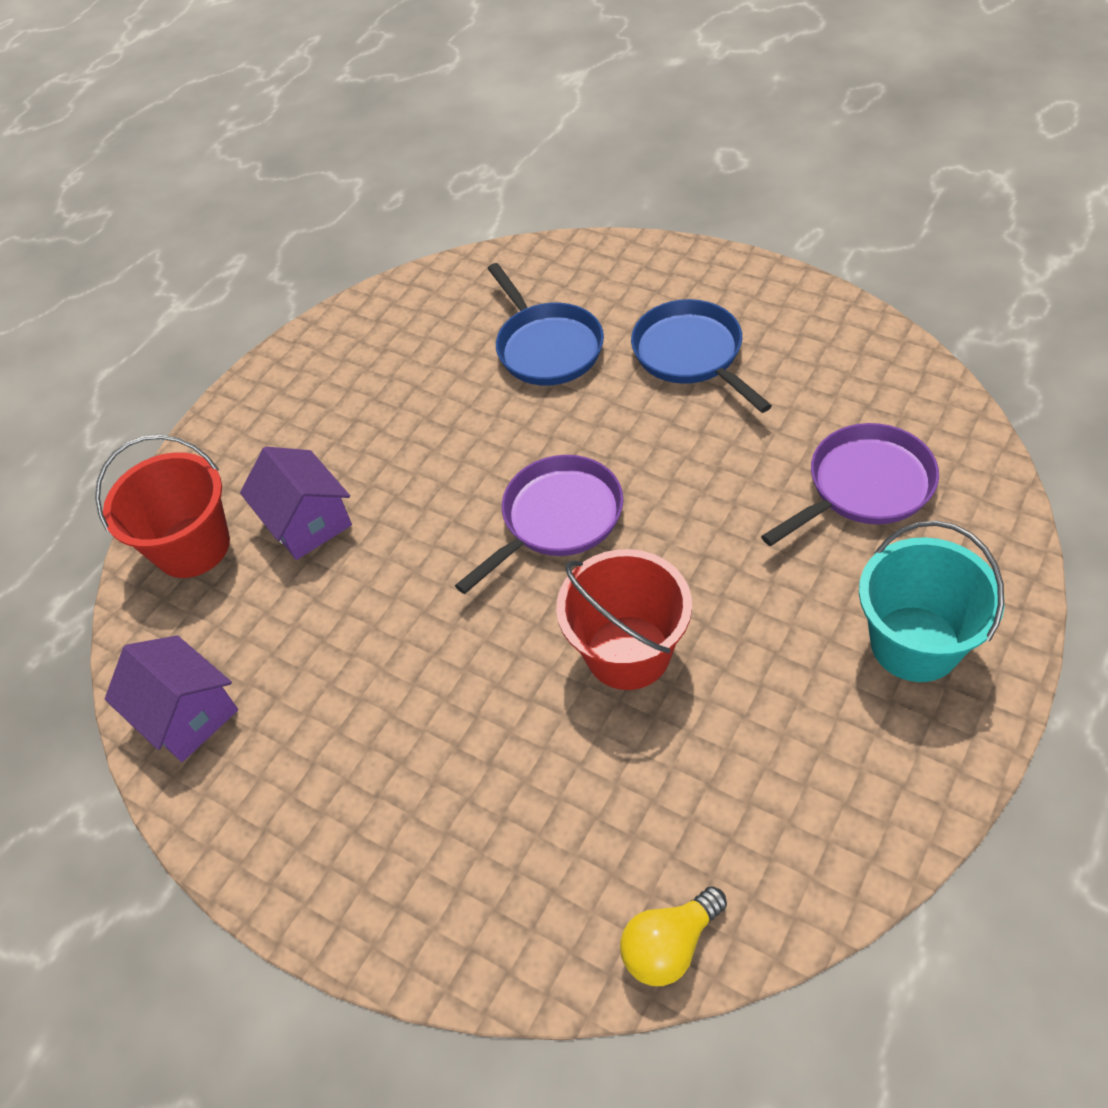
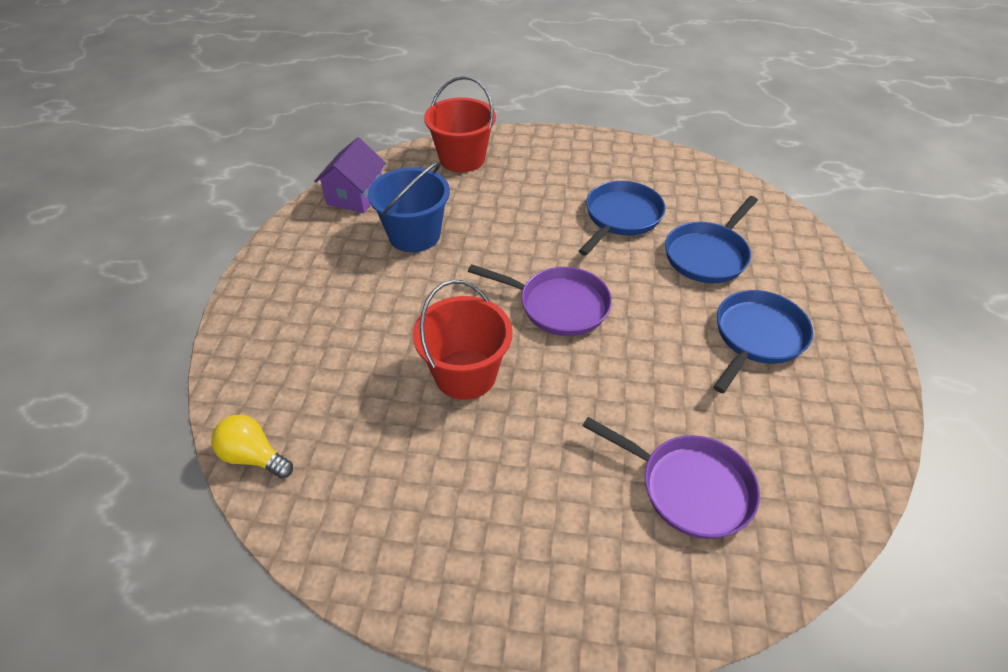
camera: 60 degrees right, 5 degrees down
purple house [240,447,352,560] -> none
turquoise bucket [859,521,1004,682] -> none
none -> blue bucket [368,162,450,252]
none -> blue pan [579,181,665,256]

